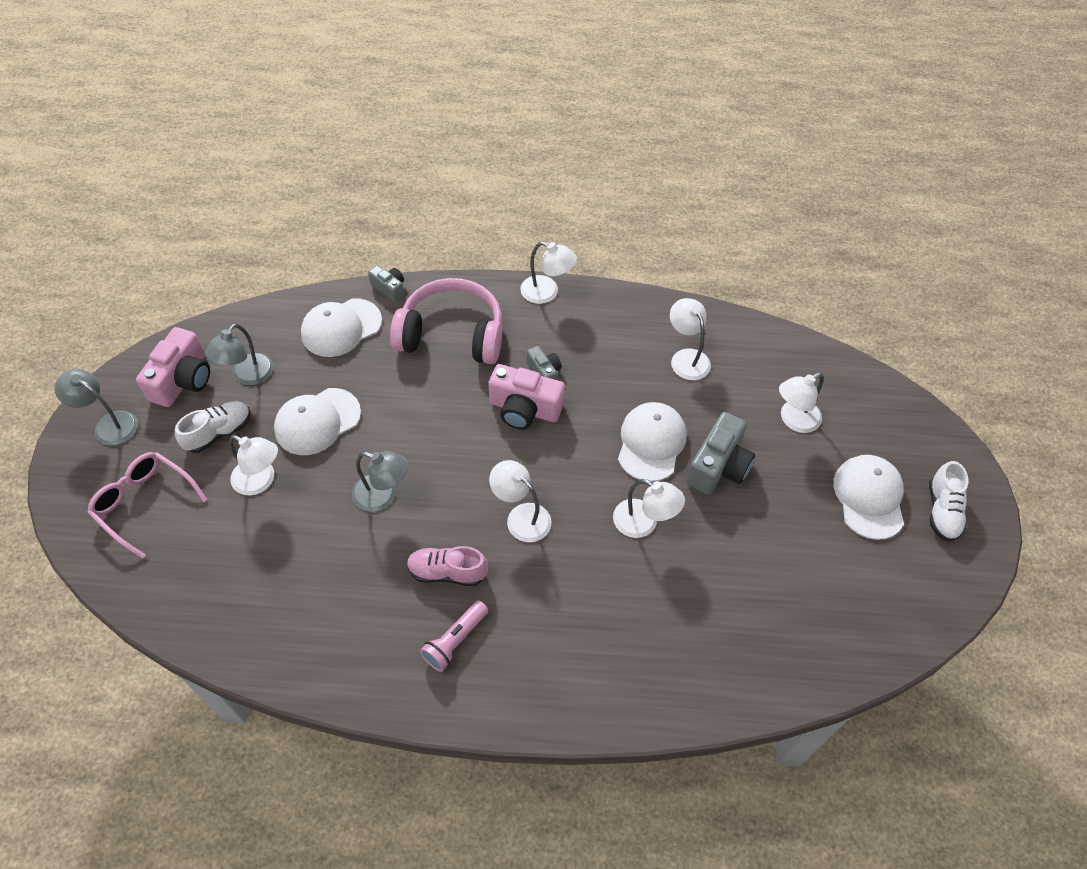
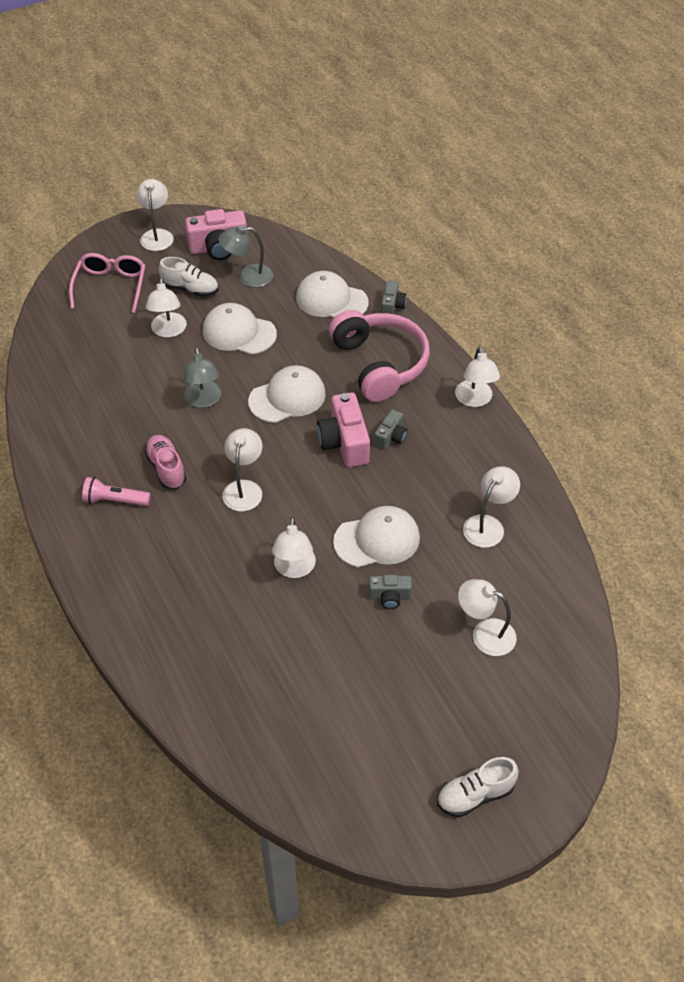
camera: 60 degrees right, 5 degrees down
grey lamp [54,369,138,446] -> white lamp [136,179,174,251]
grey camera [686,412,755,495] -> grey camera [369,575,412,609], size x0.56
white cap [833,455,904,540] -> white cap moved to [248,365,326,423]

